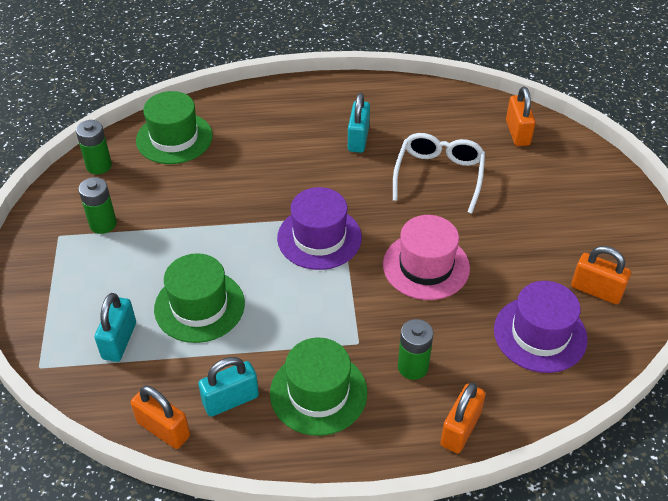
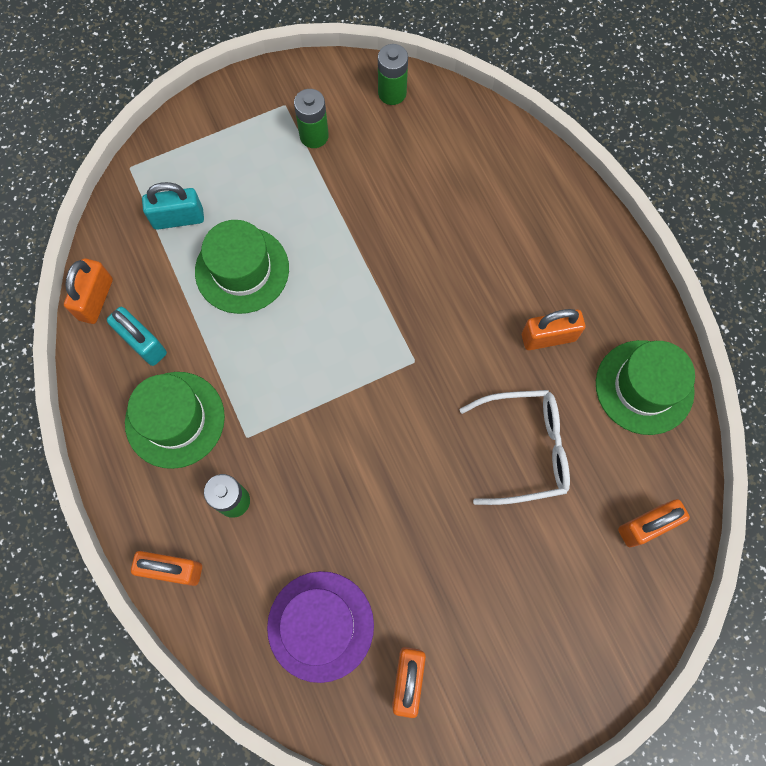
camera: 70 degrees right, 25 degrees up
green hat [136,91,213,164] -> green hat moved to [596,340,695,435]
purple hat [277,187,362,270] -> none
turquoise padlock [348,93,370,153] -> orange padlock [522,309,585,350]
pink hat [383,215,470,300] -> none

